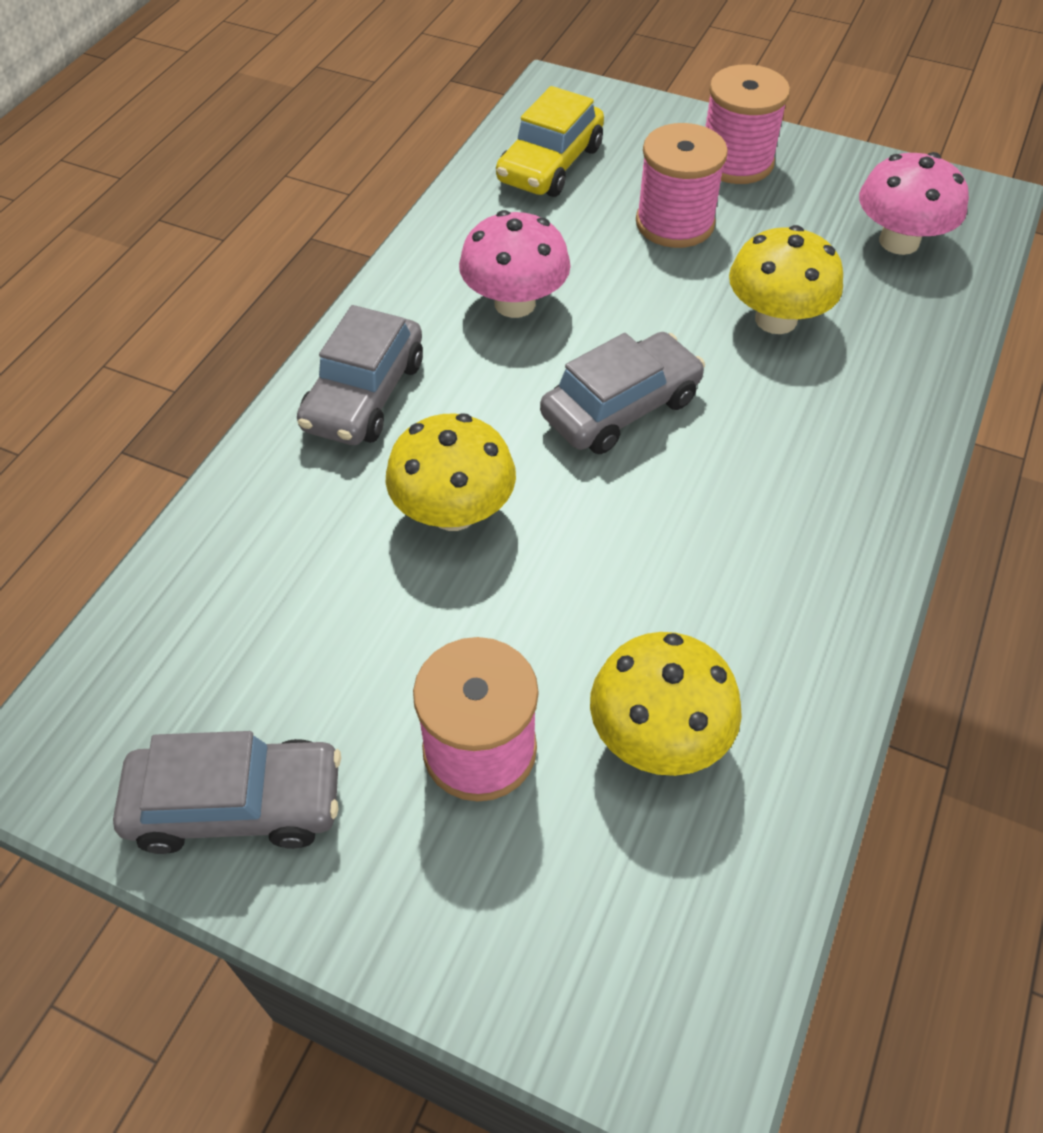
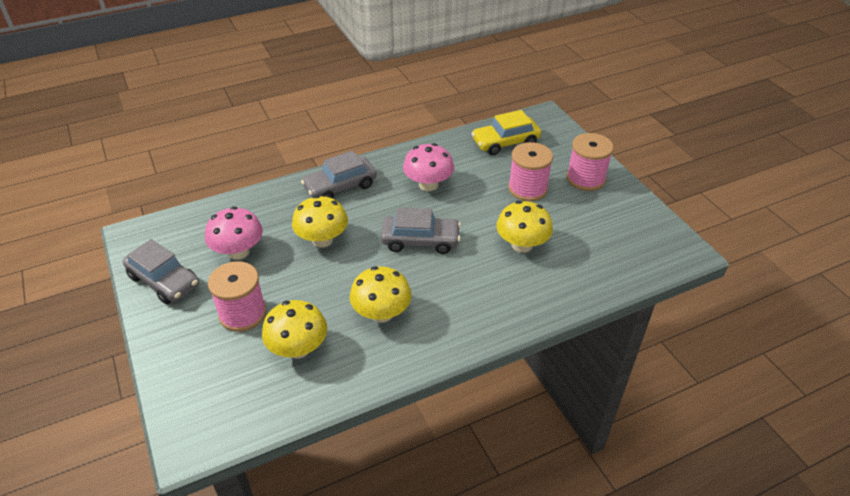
camera: 40 degrees right, 10 degrees down
pink mushroom [859,152,969,255] -> pink mushroom moved to [205,207,263,260]
none -> yellow mushroom [350,266,412,323]

